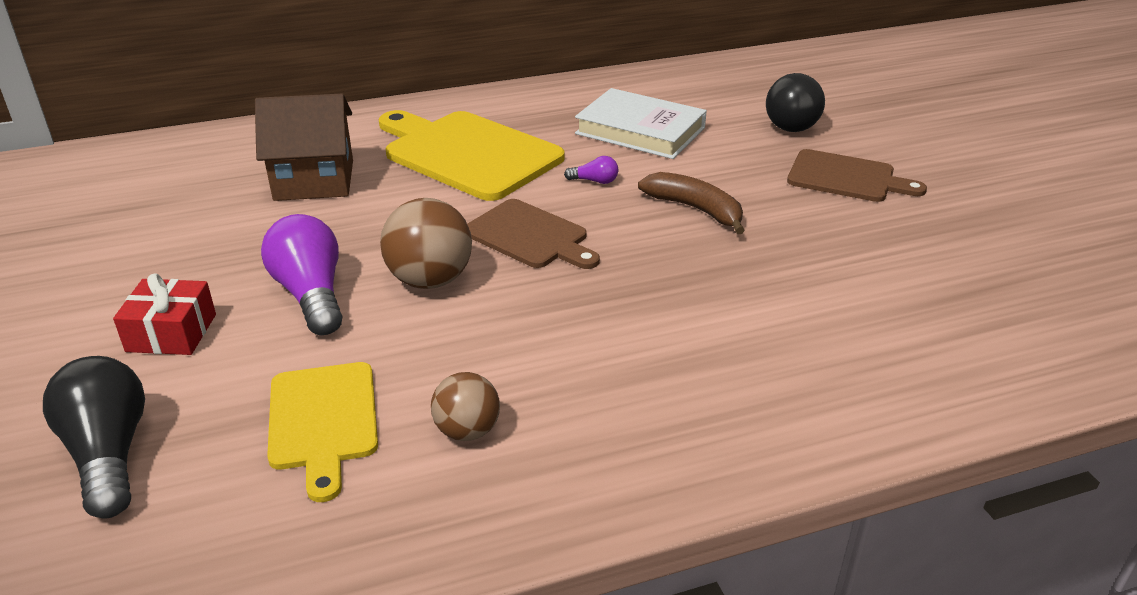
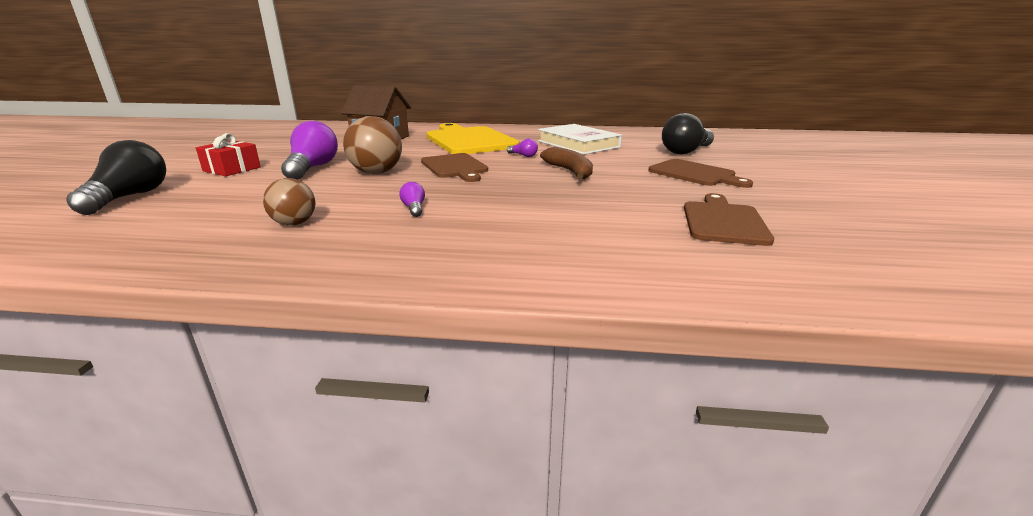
camera: 25 degrees right, 10 degrees down
yellow cutting board [267,362,378,502] -> none
none -> purple light bulb [399,182,425,217]
none -> brown cutting board [684,193,774,246]

